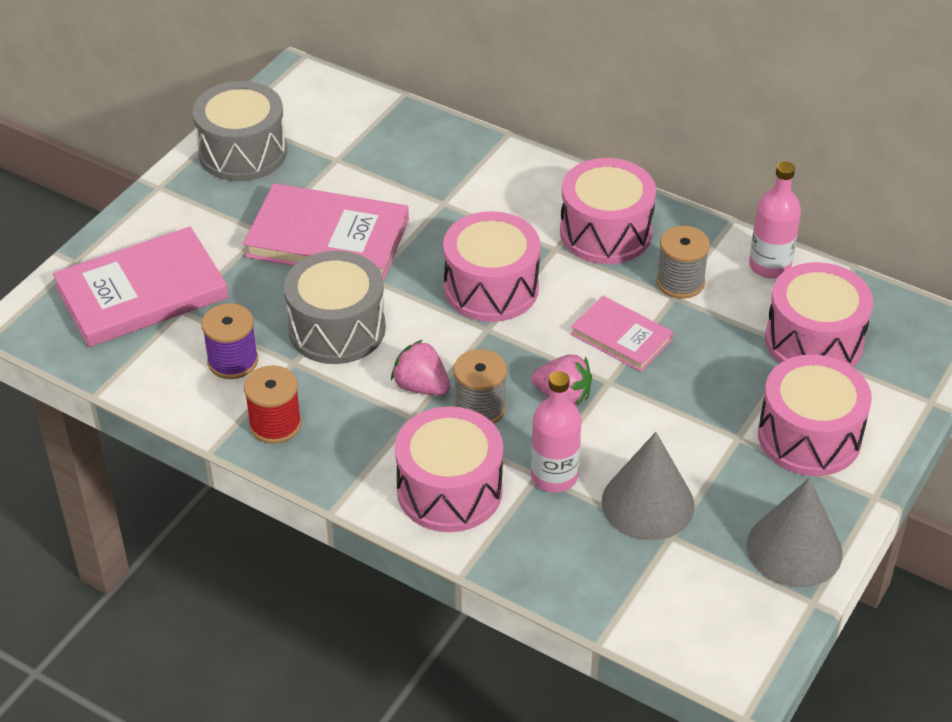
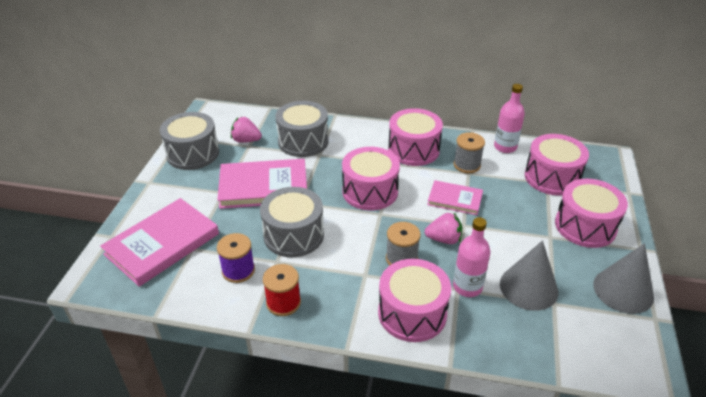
camera: 20 degrees left, 5 degrees down
pink strawberry [391,340,450,395] -> pink strawberry moved to [231,117,262,143]
none -> grey drum [276,101,329,157]

